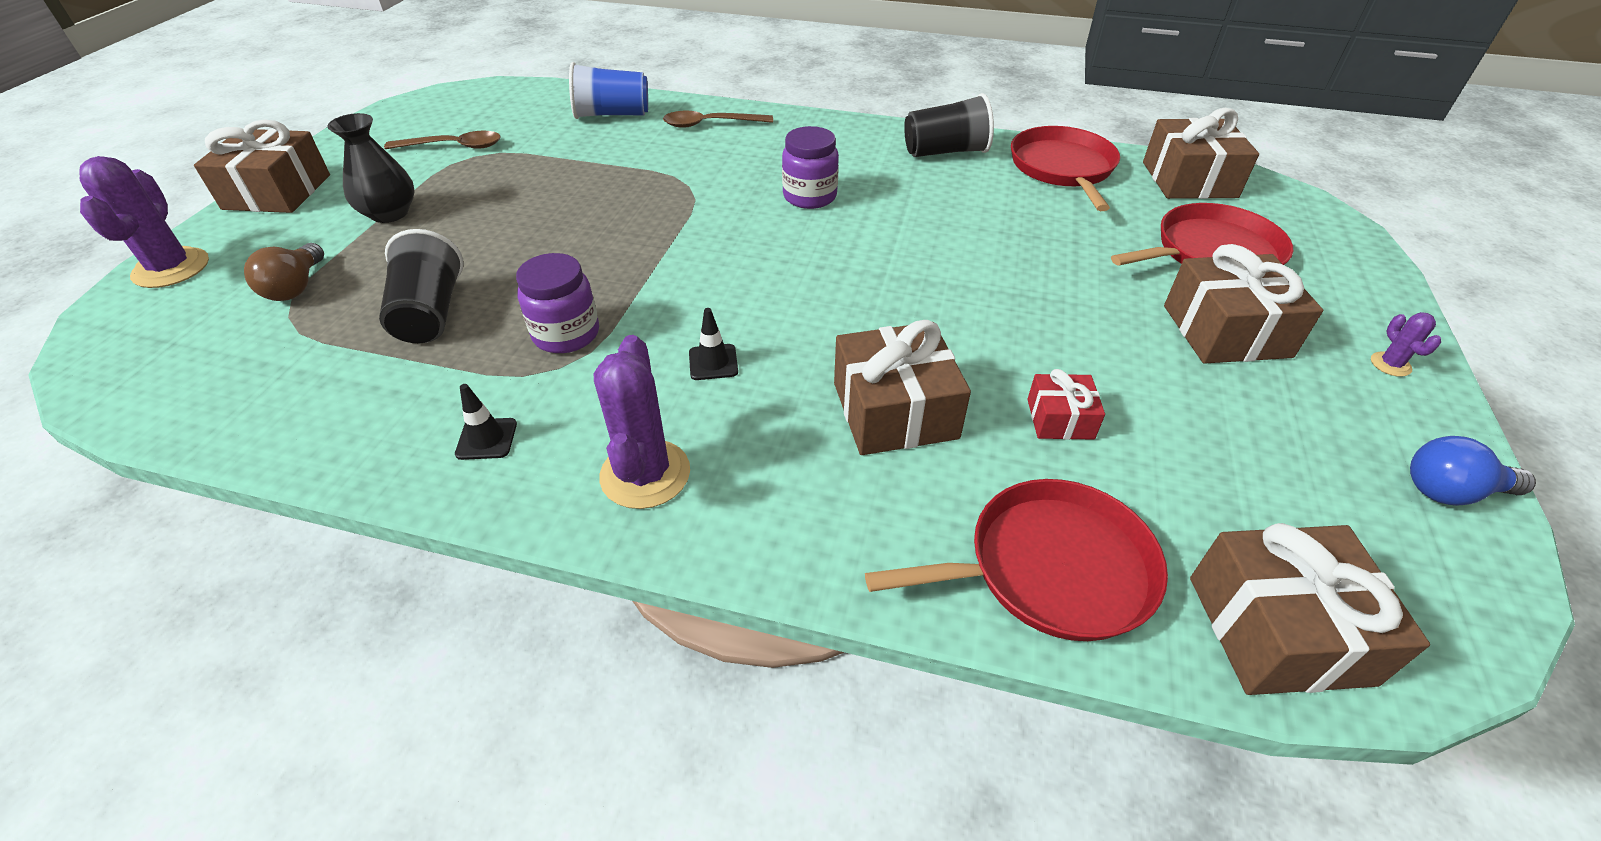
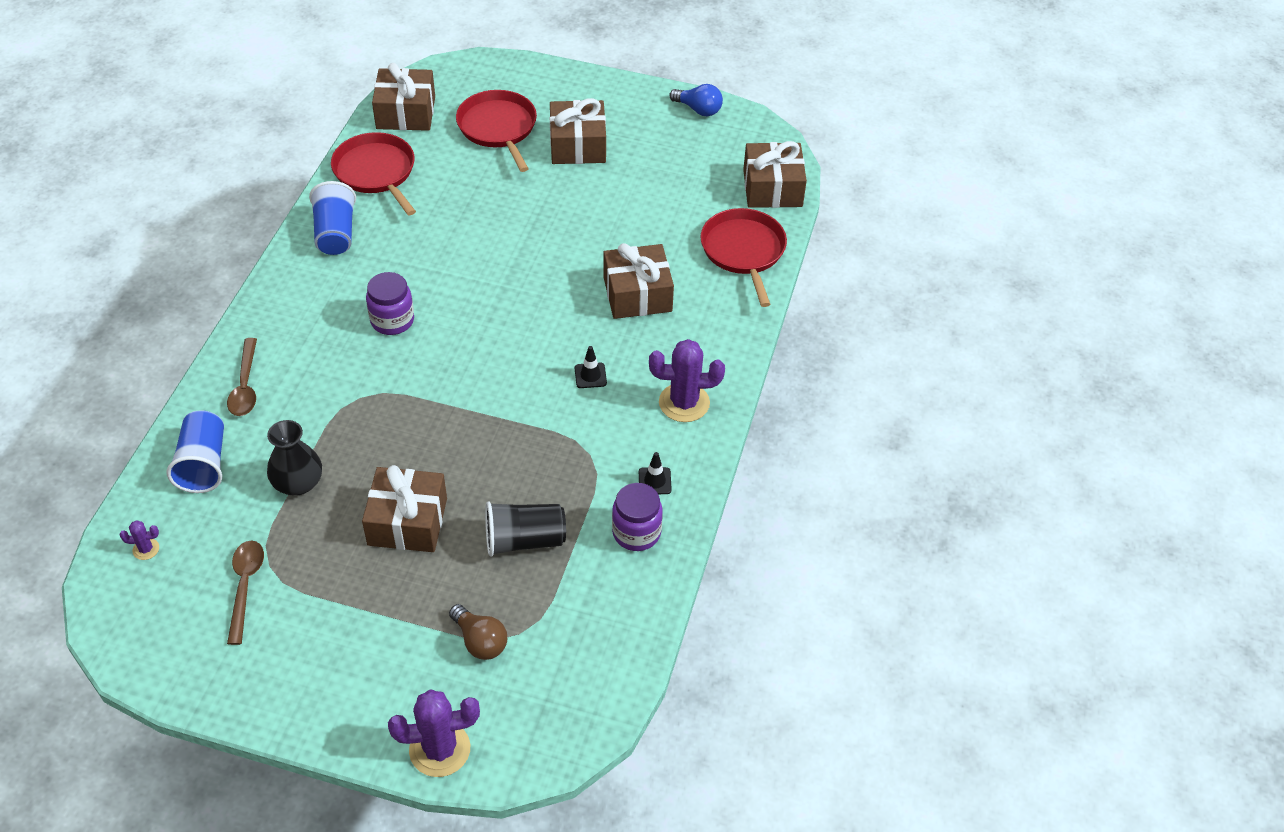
camera: 90 degrees left, 5 degrees up
brown gift [194,119,330,213] -> brown gift moved to [362,465,447,552]
brown light bulb [244,243,324,301] -> brown light bulb turned 45 degrees clockwise [449,604,507,660]
black vase [327,113,414,223] -> black vase moved to [267,420,322,495]
purple jar [516,253,599,353] -> purple jar moved to [612,483,663,551]
black cup [904,93,994,157] -> blue cup [309,181,356,255]
red pan [1011,126,1120,211] -> red pan turned 60 degrees clockwise [331,132,416,215]
red gift [1027,369,1105,440] -> none
purple cactus [1371,312,1441,377] -> purple cactus moved to [120,520,159,560]
blue light bulb [1410,436,1536,506] -> blue light bulb turned 60 degrees counterclockwise [669,84,723,116]

